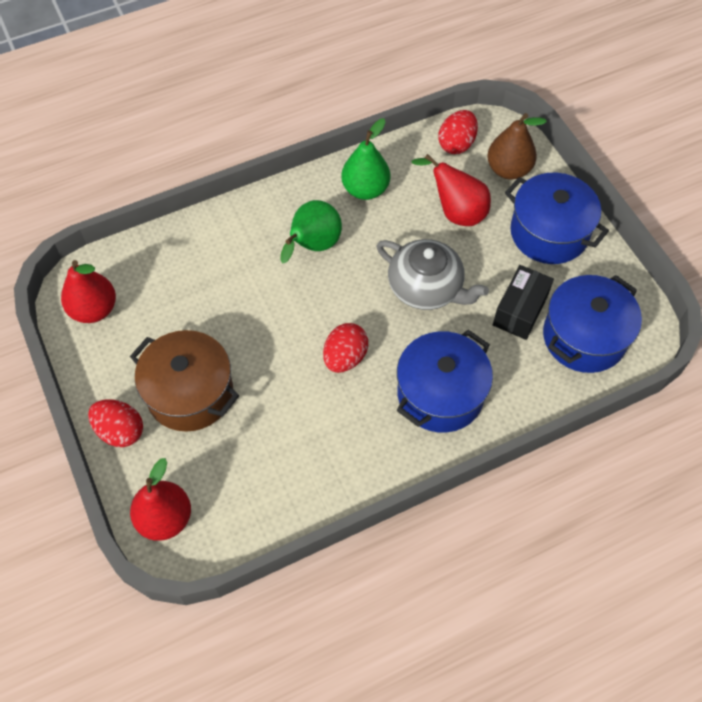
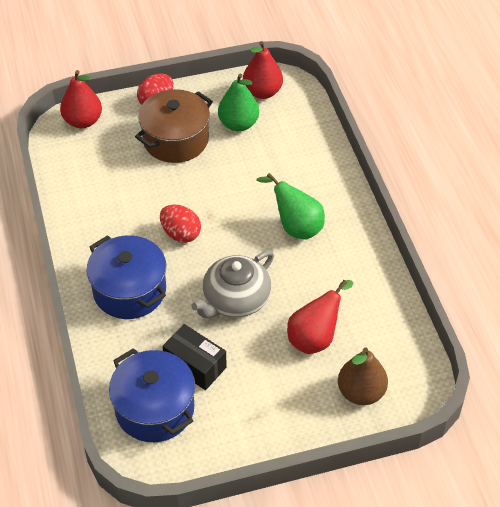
camera: 100 degrees right, 10 degrees down
green pear [341,118,390,200] -> green pear moved to [218,73,259,131]
red egg [438,110,478,154] -> none
blue pot [505,173,609,264] -> none

